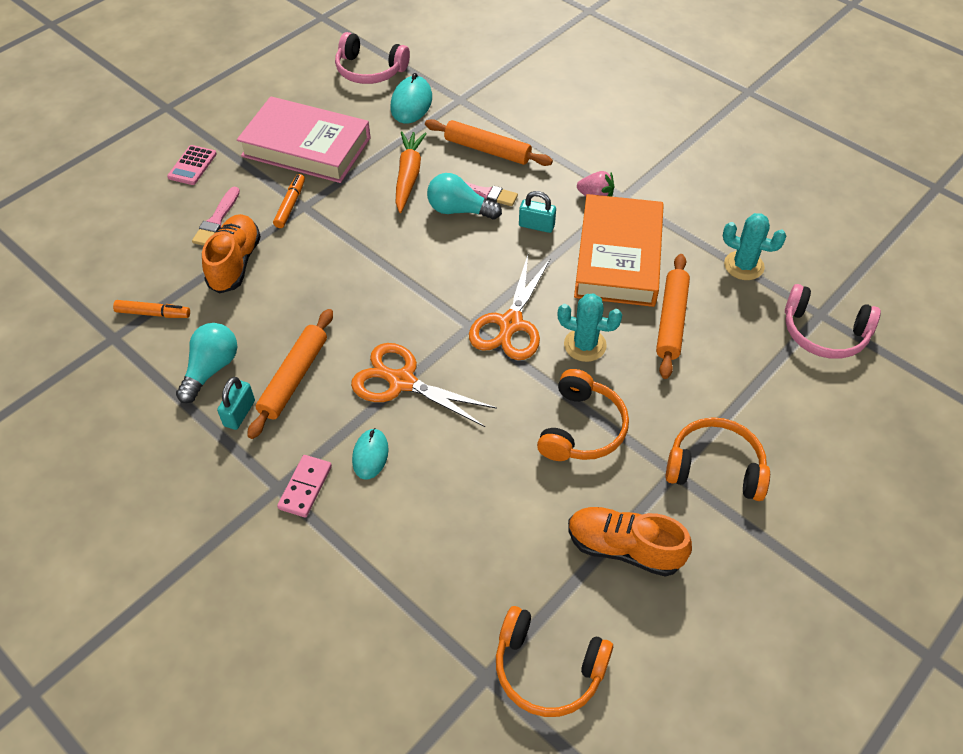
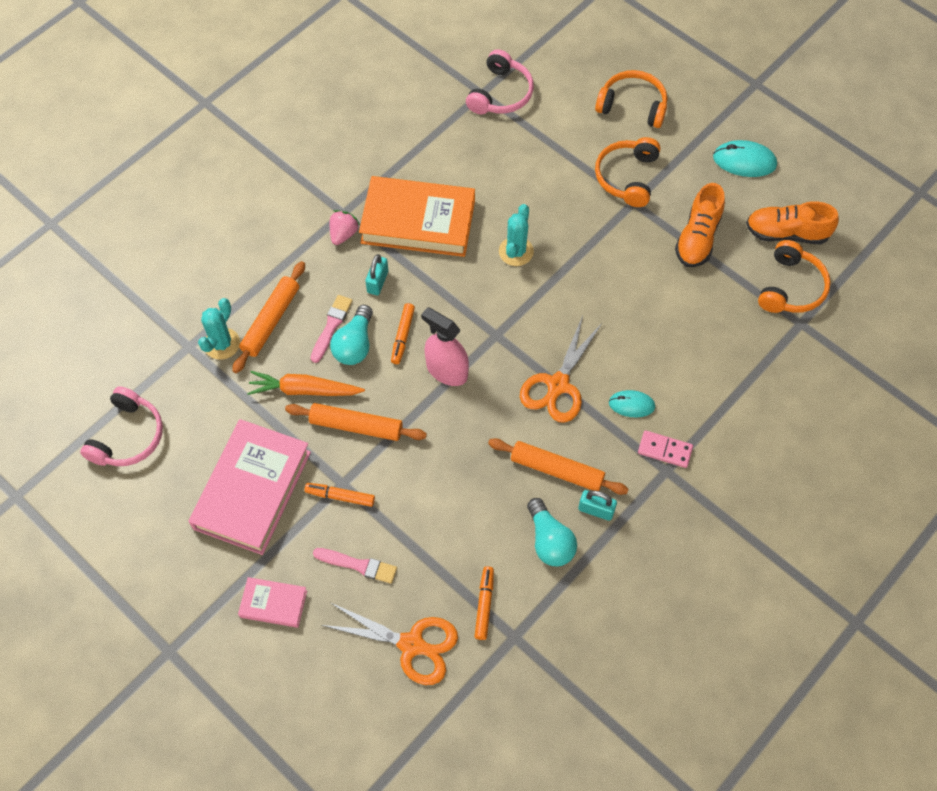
camera: 90 degrees left, 10 degrees up
pink calculator [167,145,217,185] -> pink book [238,577,307,628]
turquoise light bulb [176,323,237,403] -> turquoise light bulb turned 135 degrees counterclockwise [527,498,577,566]
orange shoe [202,214,261,293] -> orange shoe moved to [746,201,839,244]
turquoise mouse [391,73,432,123] -> turquoise mouse moved to [713,140,777,177]
orange scissors [469,255,551,360] -> orange scissors moved to [322,603,458,685]
orange headphones [537,369,629,461] -> orange headphones moved to [595,70,667,128]
orange rolling pin [656,254,690,379] -> orange rolling pin moved to [285,403,427,441]
turquoise cactus [723,213,786,280] -> turquoise cactus moved to [198,298,240,360]
none -> orange marker [391,303,415,364]
none -> pink spray bottle [421,307,469,386]

